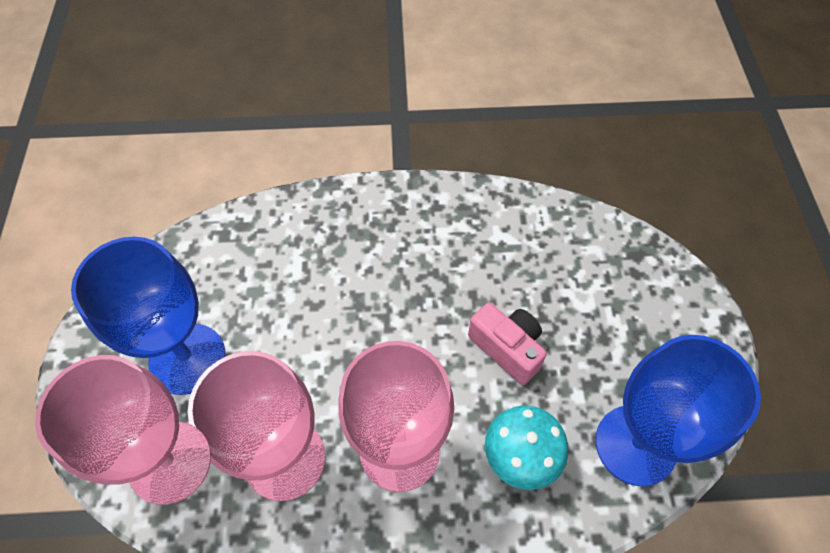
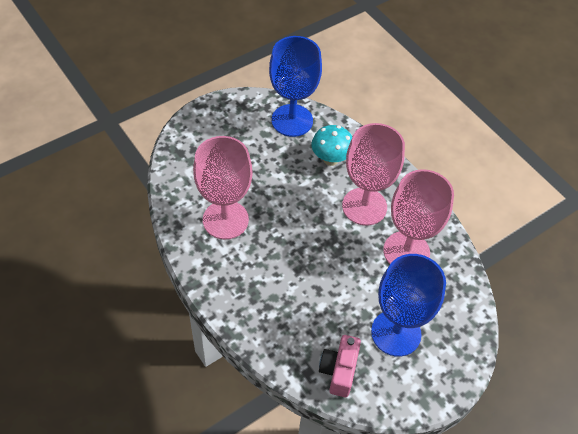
camera: 125 degrees left, 5 degrees down
pink goblet [35,355,211,505] -> pink goblet moved to [193,136,252,240]
pink camera [468,303,547,385] -> pink camera moved to [319,335,361,397]

